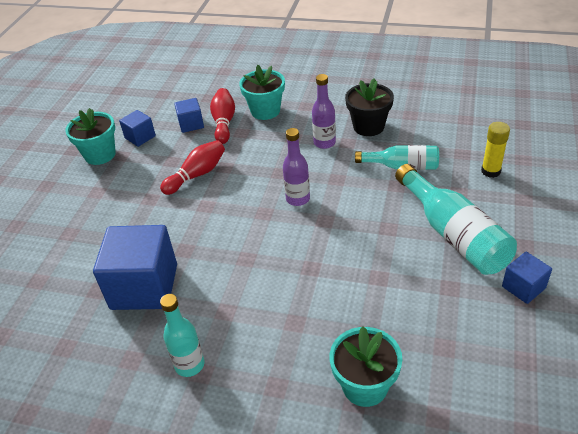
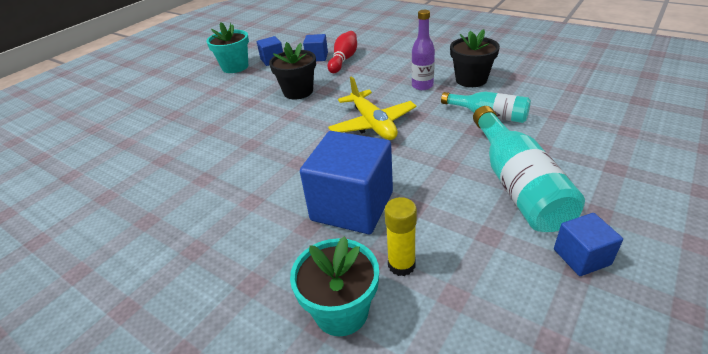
camera: 20 degrees right, 5 degrees down
blue cube [93,225,177,310] -> blue cube moved to [300,131,393,234]
red bowling pin [160,140,225,195] -> black flower pot [269,42,316,100]
turquoise bottle [160,294,205,377] -> none
turquoise flower pot [239,65,285,120] -> none
purple bottle [283,128,310,206] -> yellow plane [328,76,417,140]
yellow glue stick [481,122,510,178] -> yellow glue stick moved to [384,197,417,276]

